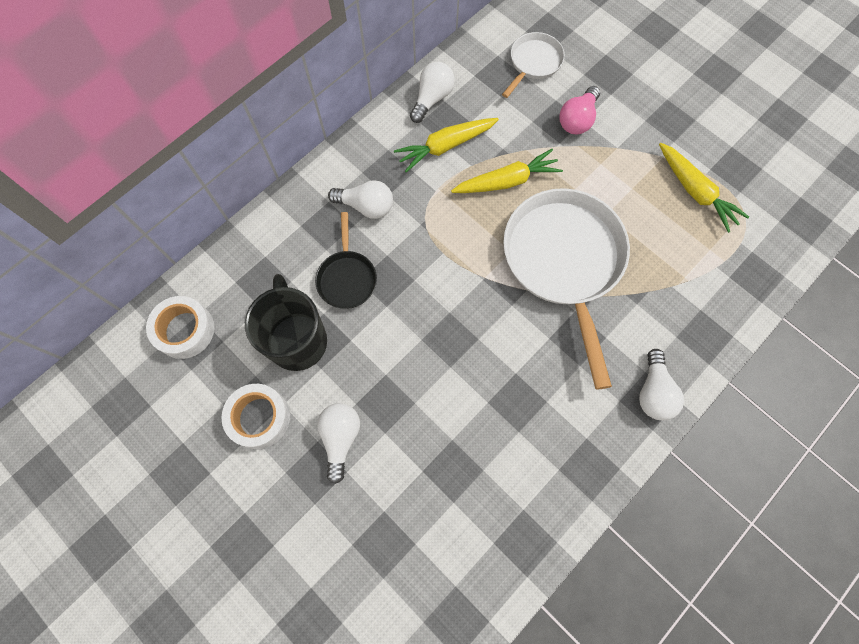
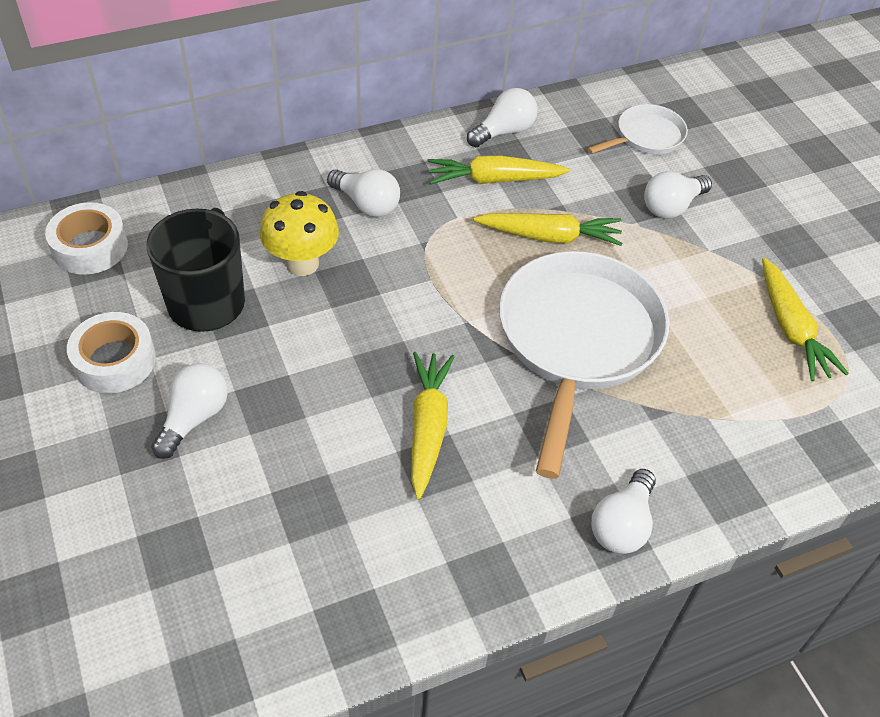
camera: 20 degrees right, 20 degrees down
black pan [315,212,377,309] -> yellow mushroom [260,191,339,276]
pink light bulb [559,86,600,134] -> white light bulb [644,171,712,219]
none -> yellow carrot [411,352,455,499]

